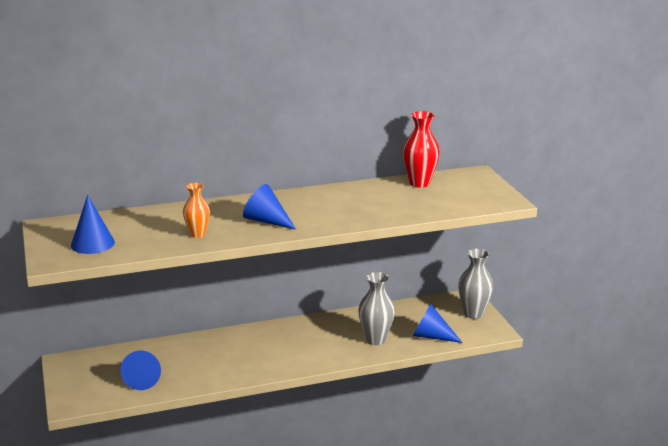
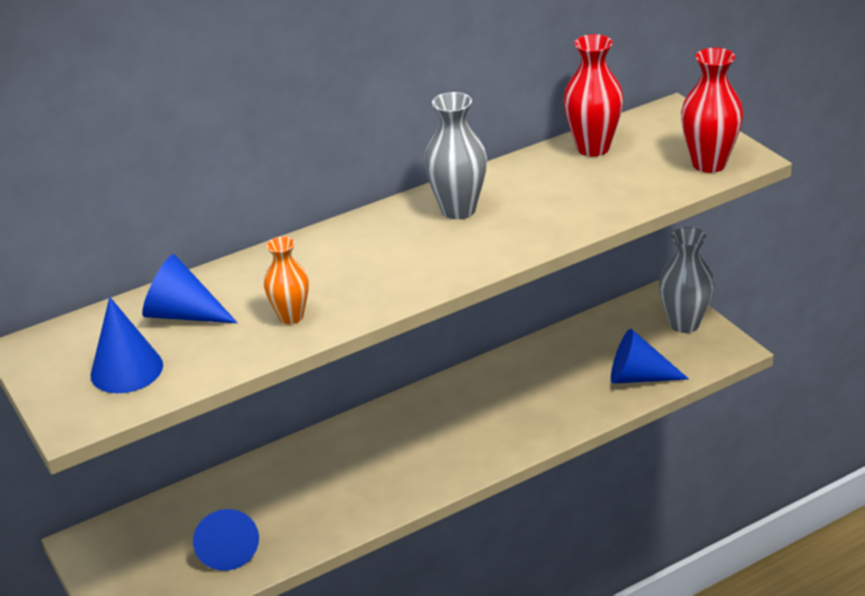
camera: 10 degrees left, 10 degrees up
blue cone [243,184,296,230] -> blue cone moved to [142,254,238,323]
grey vase [358,272,395,345] -> grey vase moved to [424,92,487,219]
none -> red vase [681,48,743,173]

